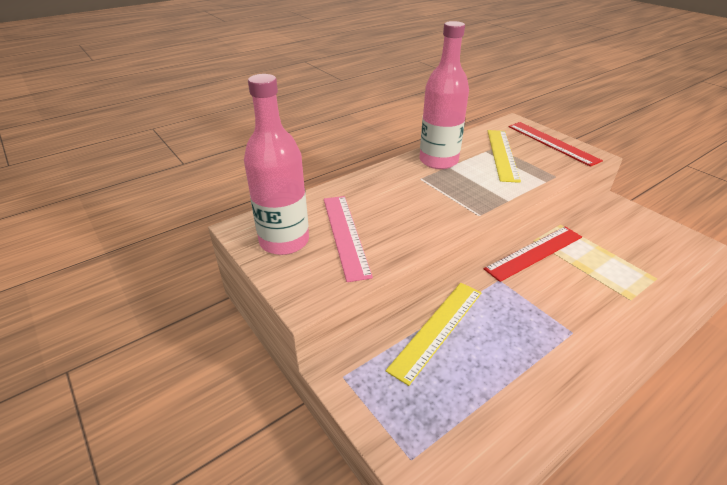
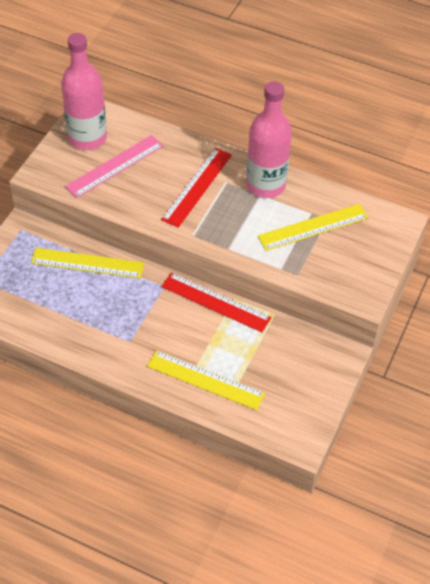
camera: 60 degrees right, 15 degrees up
red ruler [508,122,603,167] -> red ruler moved to [161,148,232,228]
none -> yellow ruler [147,350,265,410]

